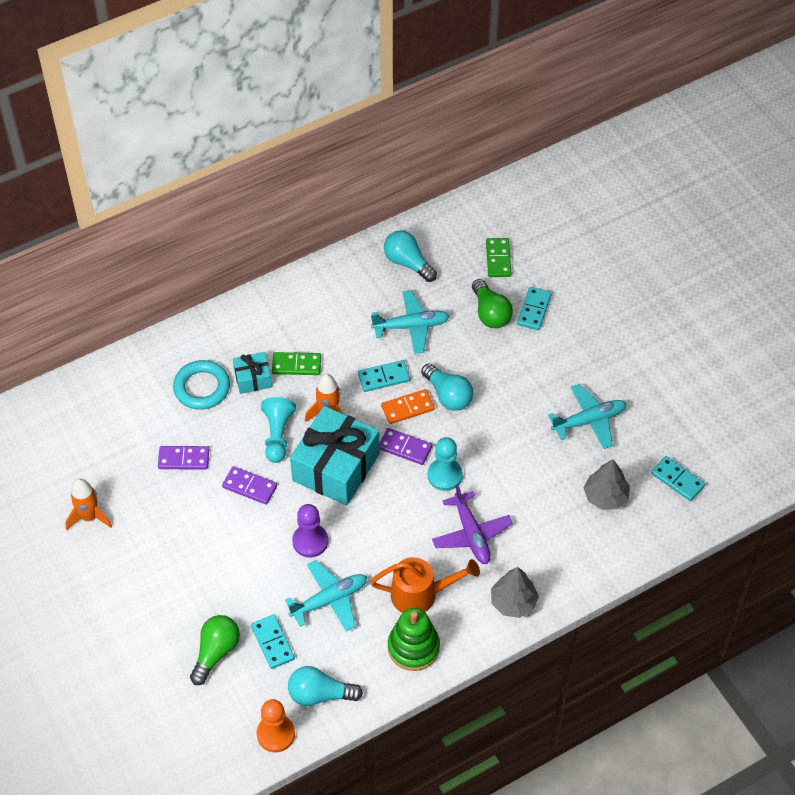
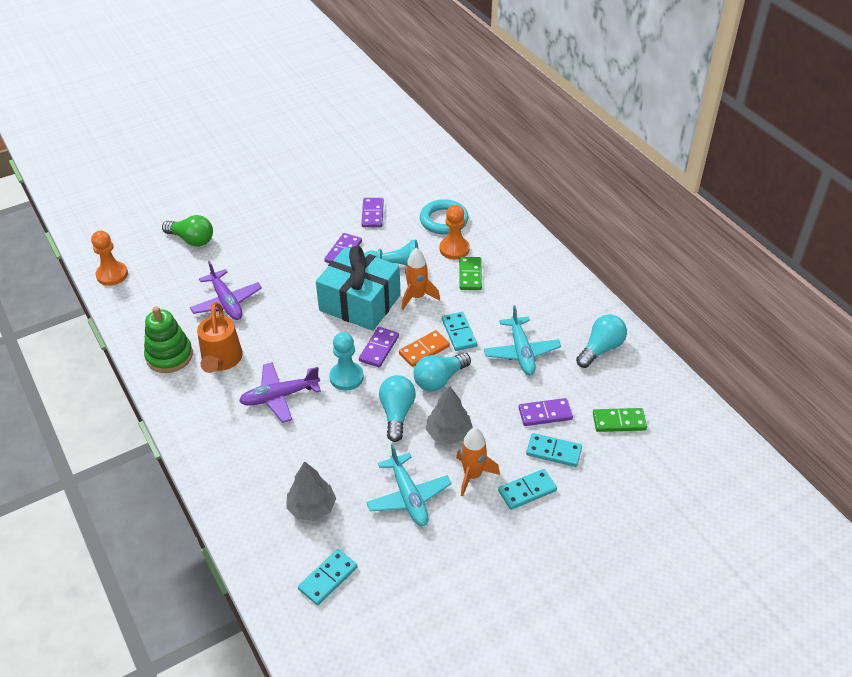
camera: 90 degrees right, 10 degrees down
orange rocket [65,478,112,530] -> orange rocket moved to [456,428,500,496]
turquoise gift [233,352,272,394] -> orange pawn [440,205,470,259]
turquoise domino [251,614,295,669] -> turquoise domino moved to [498,469,557,510]
turquoise plane [285,560,367,631] -> purple plane [190,261,262,320]
turquoise light bulb [288,666,363,706] -> turquoise light bulb moved to [379,375,416,442]
purple pawn [292,504,328,557] -> none
orange domino [381,389,435,424] -> orange domino turned 75 degrees clockwise [399,330,450,367]
green light bulb [472,279,513,328] -> purple domino [519,398,573,426]
grey tree [491,567,539,618] -> grey tree moved to [426,386,473,445]

